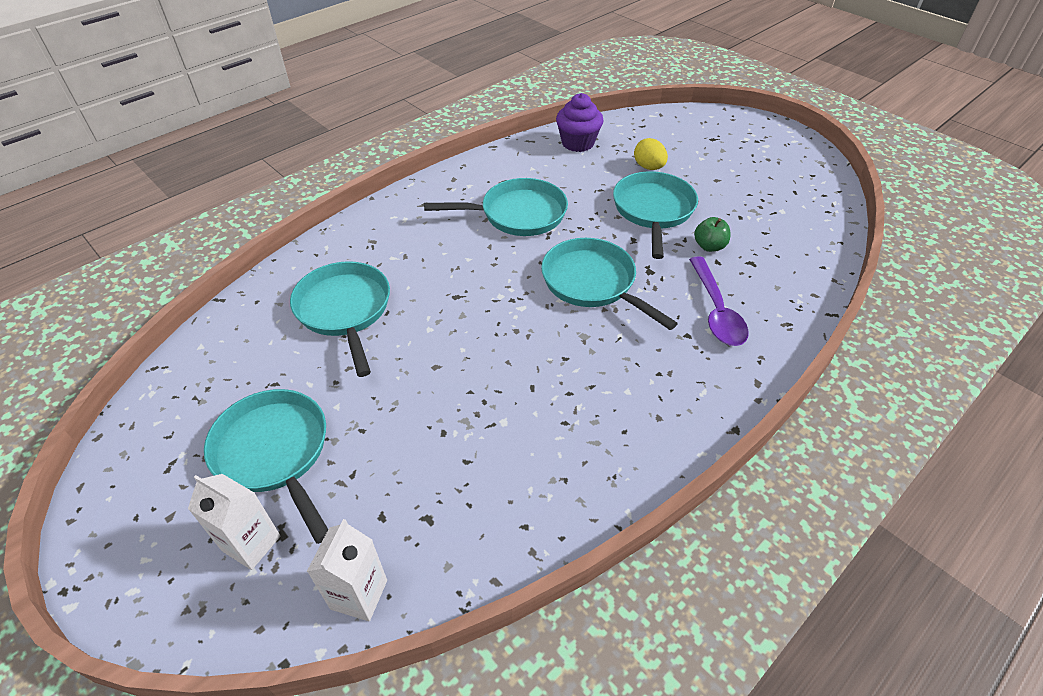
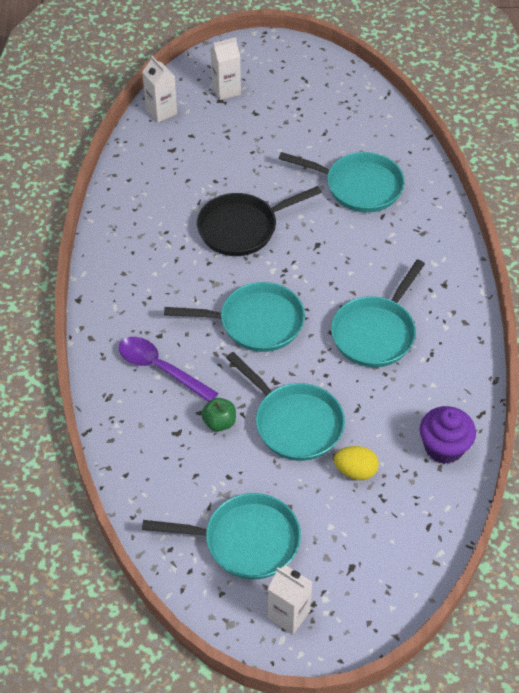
camera: 130 degrees right, 5 degrees up
turquoise pan [204,389,328,544] -> turquoise pan moved to [142,493,301,579]
none -> black pan [197,186,322,256]
none -> white carton [268,565,312,634]

